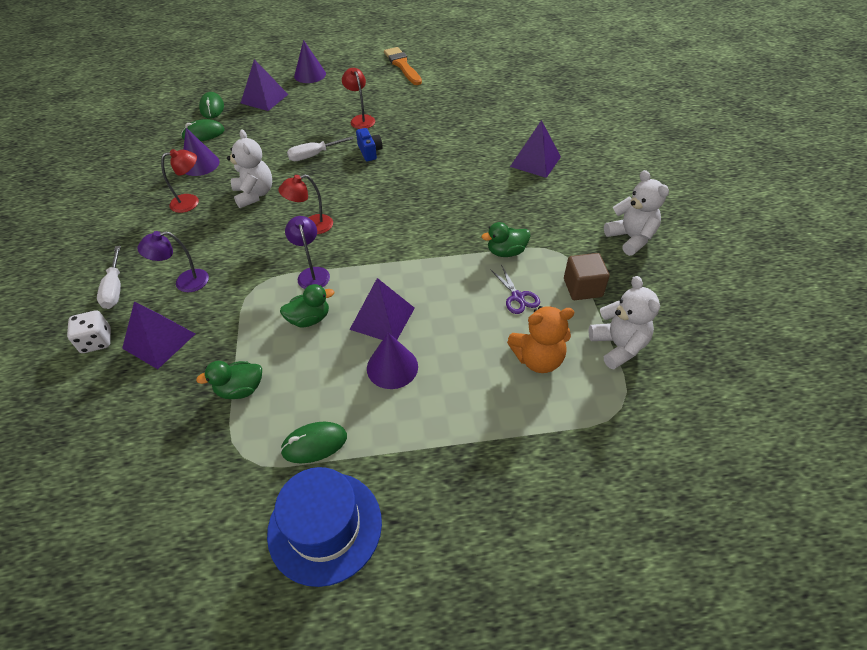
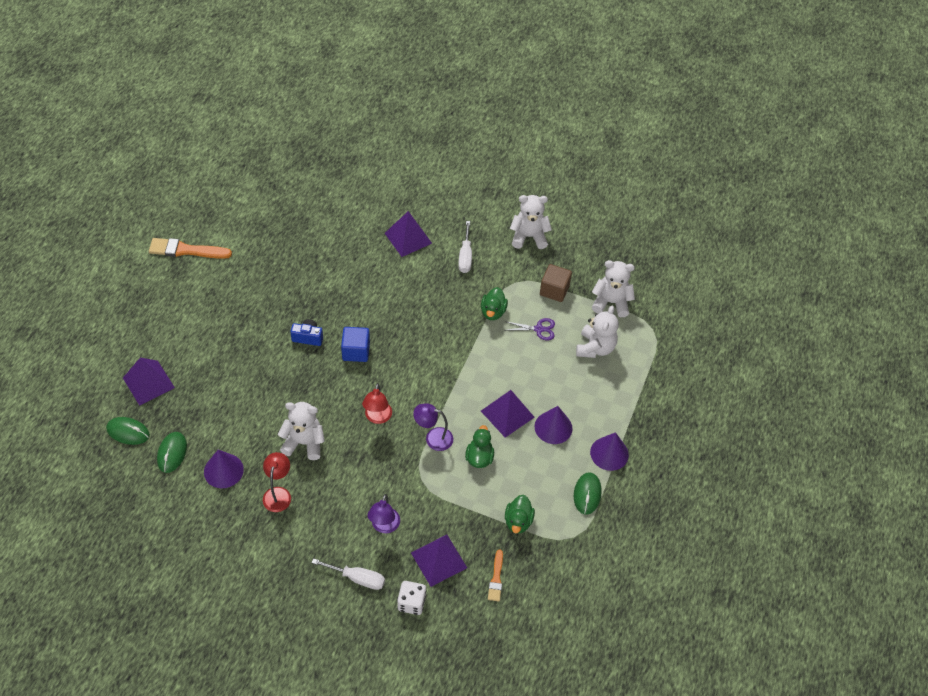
camera: 65 degrees left, 5 degrees up
blue hat [267,467,382,587] -> none
white screwdriver [287,136,354,161] -> white screwdriver moved to [458,221,472,273]
purple cone [294,40,326,83] -> purple cone moved to [590,432,629,471]
red lamp [342,68,375,129] -> none
orange teddy bear [507,306,574,373] -> white teddy bear [576,306,619,358]
none -> blue cube [341,327,370,362]
none -> orange brush [488,550,503,601]

